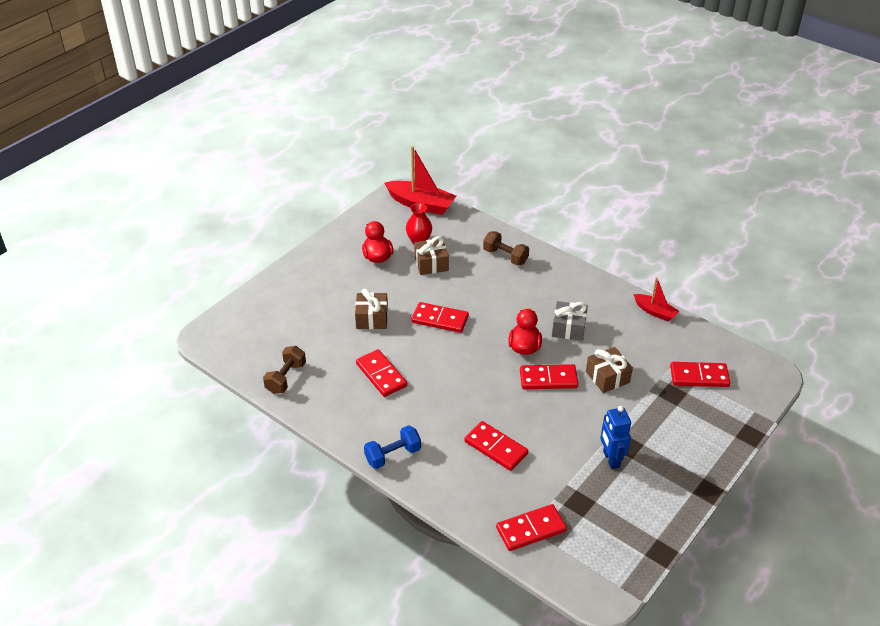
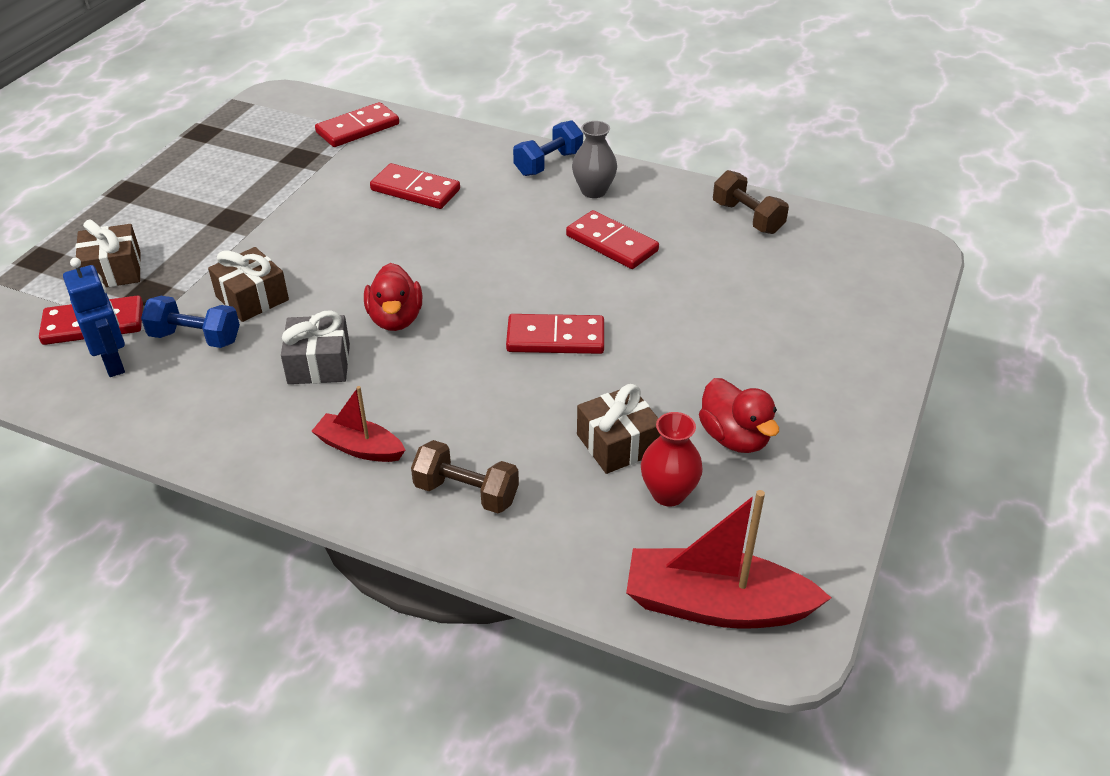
camera: 165 degrees right, 0 degrees up
brown dumbbell [263,346,306,394] -> brown dumbbell turned 45 degrees counterclockwise [713,170,789,234]
brown gift [355,289,388,329] -> brown gift moved to [75,219,141,287]
red domino [520,364,578,389] -> none
blue robot [600,406,631,469] -> blue robot moved to [63,258,125,377]
red boat [633,277,679,321] -> red boat moved to [311,386,405,462]
none -> blue dumbbell [141,296,240,348]
none -> grey vase [572,121,617,198]

